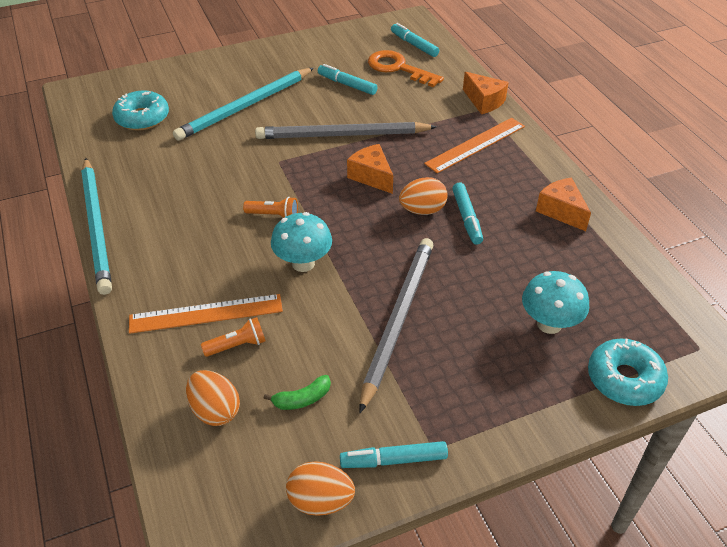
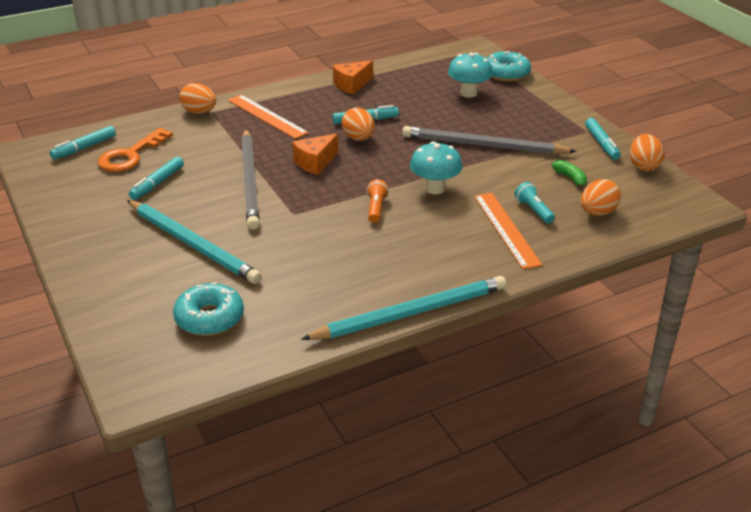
camera: 95 degrees left, 10 degrees down
orange flashlight [201,317,266,357] -> turquoise flashlight [514,182,555,224]
orange cheese [463,72,509,114] -> orange egg [179,83,216,114]

